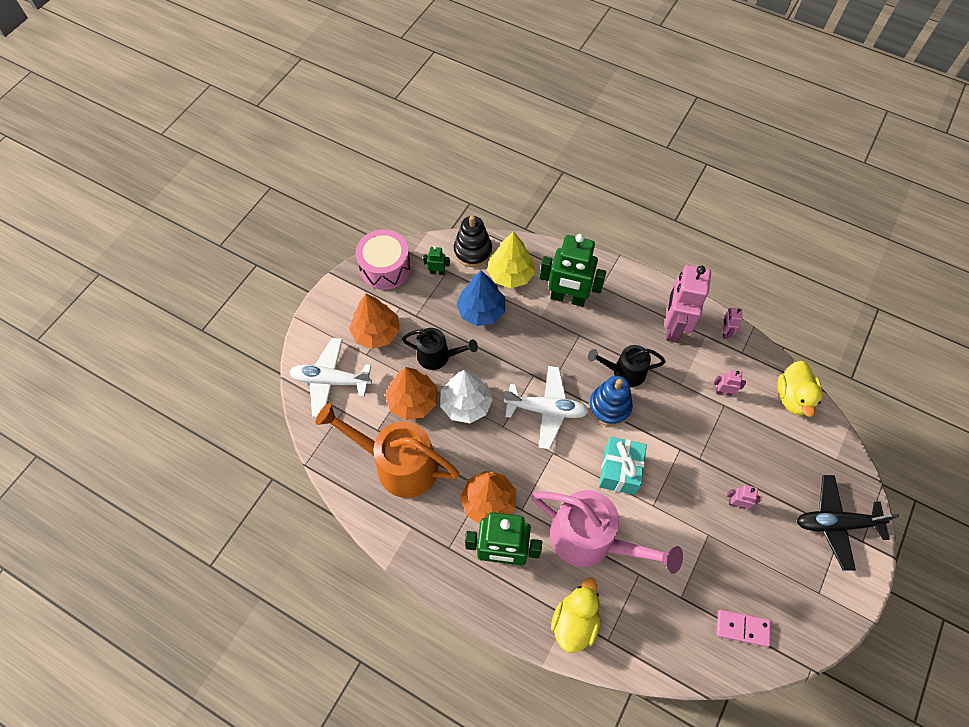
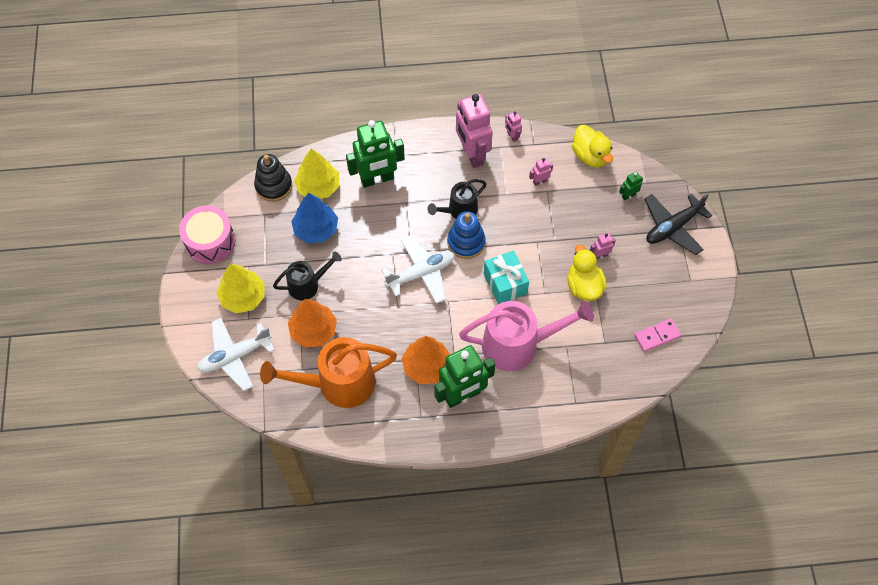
camera: 35 degrees left, 0 degrees up
orange tree [349,294,400,349] -> yellow tree [217,264,265,313]
green robot [423,246,450,275] -> green robot moved to [619,172,643,200]
white tree [440,370,493,423] -> none
yellow duck [551,578,601,653] -> yellow duck moved to [567,245,607,301]

